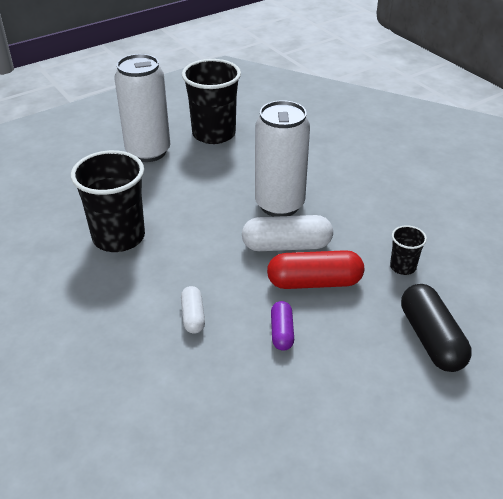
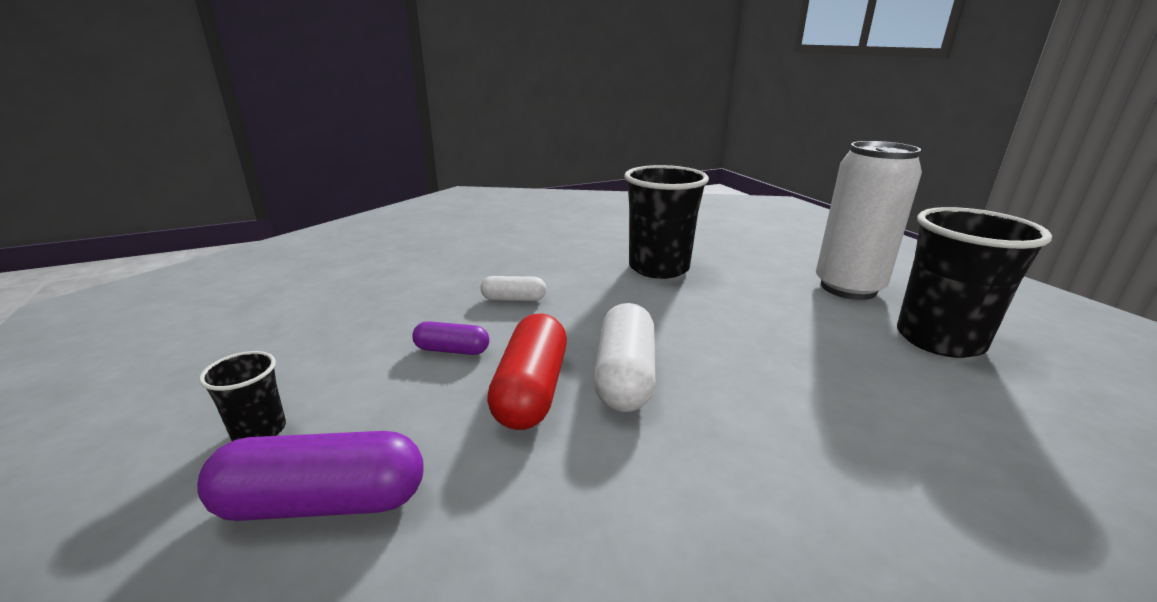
camera: 100 degrees right, 15 degrees down
white can [255,100,310,217] -> none
black cup [390,225,427,275] -> black cup moved to [199,351,286,441]
black capsule [401,284,472,372] -> purple capsule [197,431,424,521]

